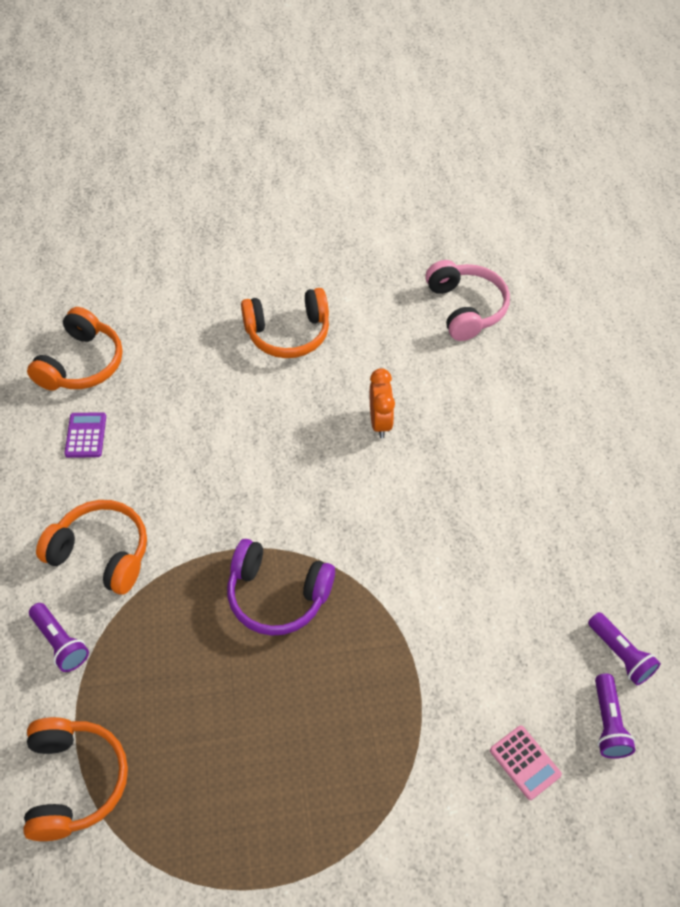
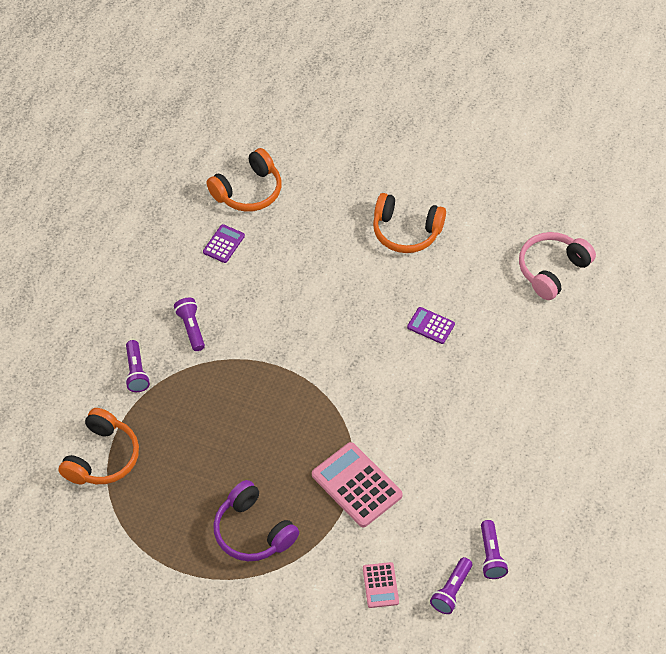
camera: 30 degrees right, 0 degrees up
orange headphones [36,500,147,595] -> purple flashlight [174,298,205,351]
purple headphones [227,539,335,636] -> purple headphones moved to [213,480,299,561]
orange clock [370,368,395,438] -> purple calculator [407,307,455,344]
pink headphones [425,260,510,341] -> pink headphones turned 150 degrees counterclockwise [519,232,596,300]
none -> pink calculator [312,442,403,527]

